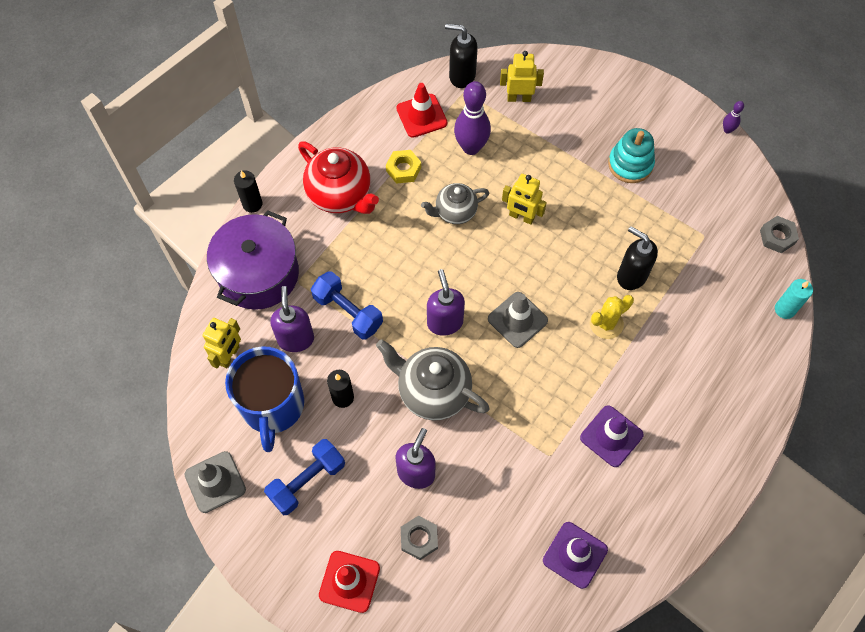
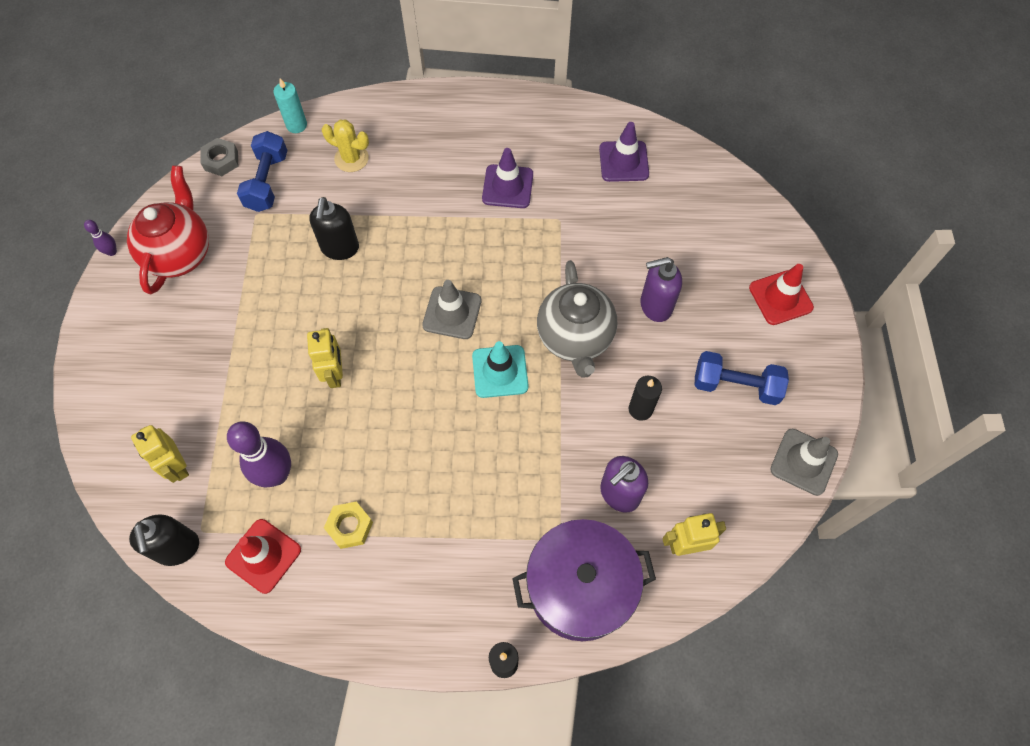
camera: 125 degrees left, 0 degrees up
blue mug [225,346,304,452] -> none
red teapot [298,142,379,214] -> red teapot moved to [127,165,209,294]
blue dumbbell [311,271,383,339] -> blue dumbbell moved to [237,131,287,212]
grey nut [401,516,438,560] -> none
grey teapot [421,183,489,224] -> none
purple soap dispenser [427,269,465,336] -> turquoise traffic cone [472,341,529,398]
yellow cactus [590,295,634,339] -> yellow cactus moved to [321,120,369,172]
turquoise stacking toy [608,128,655,183] -> none

